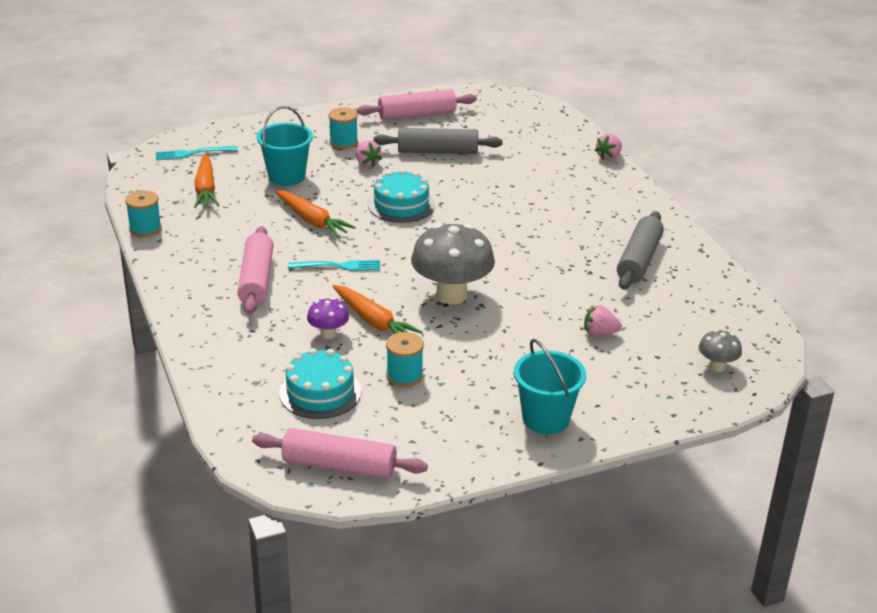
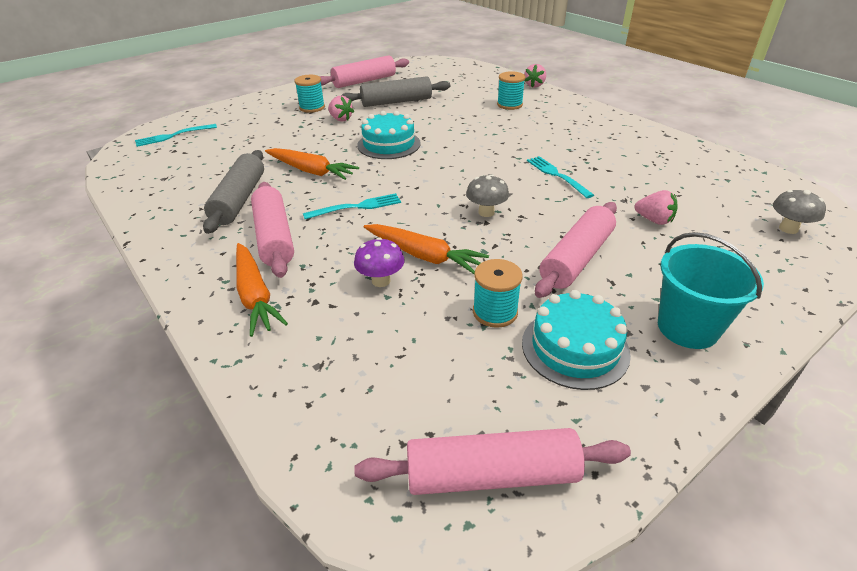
camera: 15 degrees left, 5 degrees up
turquoise spool [125,190,162,237] -> turquoise spool moved to [497,71,526,110]
orange carrot [194,154,219,208] -> orange carrot moved to [236,243,288,337]
turquoise bucket [257,106,313,186] -> none
turquoise cake [279,348,361,419] -> turquoise cake moved to [522,290,631,390]
grey mushroom [411,224,495,304] -> grey mushroom [466,174,509,217], size x0.48
pink strawberry [584,305,622,337] -> pink strawberry turned 135 degrees counterclockwise [634,190,678,225]
grey rolling pin [617,211,664,290] -> grey rolling pin moved to [203,150,264,234]
none -> turquoise fork [527,156,594,198]
none -> pink rolling pin [535,202,617,298]

